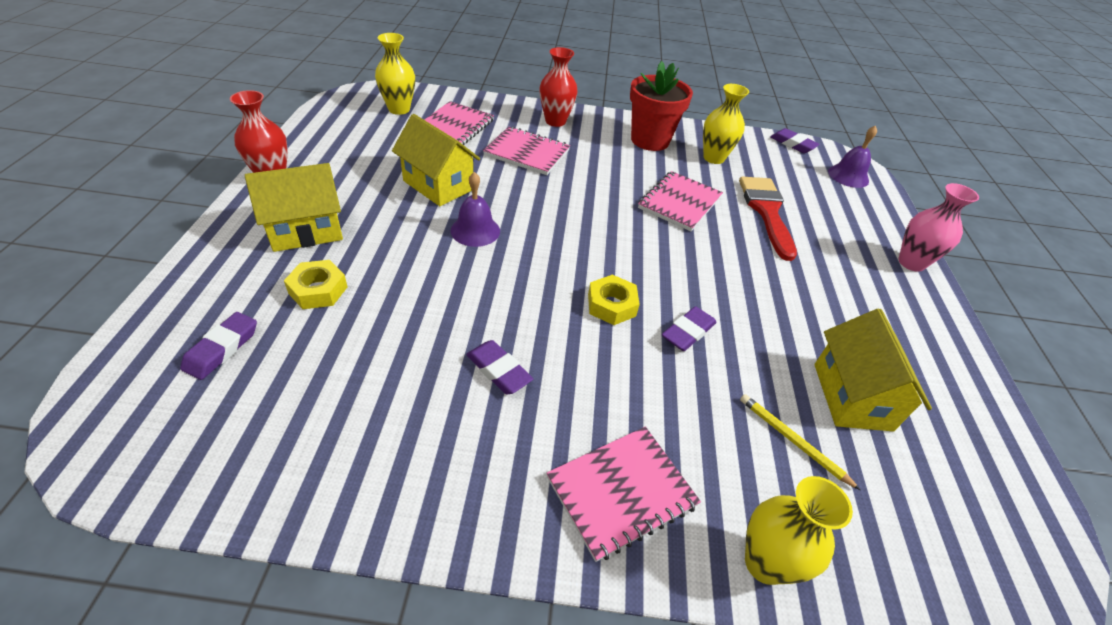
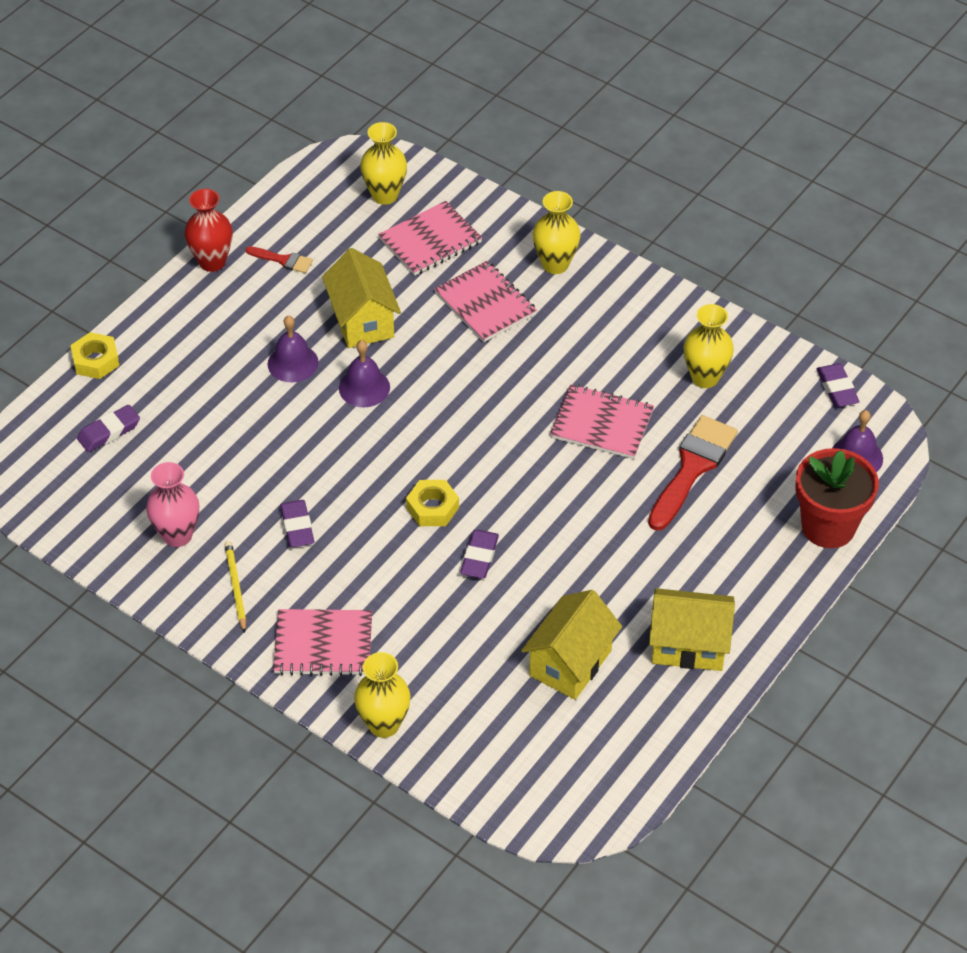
camera: 35 degrees right, 5 degrees up
yellow house [245,163,343,252] -> yellow house moved to [649,588,735,671]
yellow nut [284,260,348,309] -> yellow nut moved to [70,332,120,379]
red vase [539,47,578,127] -> yellow vase [533,191,581,274]
red flower pot [630,61,693,151] -> red flower pot moved to [795,448,879,548]
pink notebook [638,171,723,231] -> pink notebook turned 45 degrees clockwise [550,384,654,459]
purple eraser [662,306,717,351] -> purple eraser turned 60 degrees counterclockwise [460,530,499,579]
yellow pencil [740,394,860,490] -> yellow pencil moved to [225,541,246,633]
pink vase [898,183,979,272] -> pink vase moved to [146,462,199,547]
none -> red brush [246,246,313,273]
none -> purple bell [268,315,319,383]

